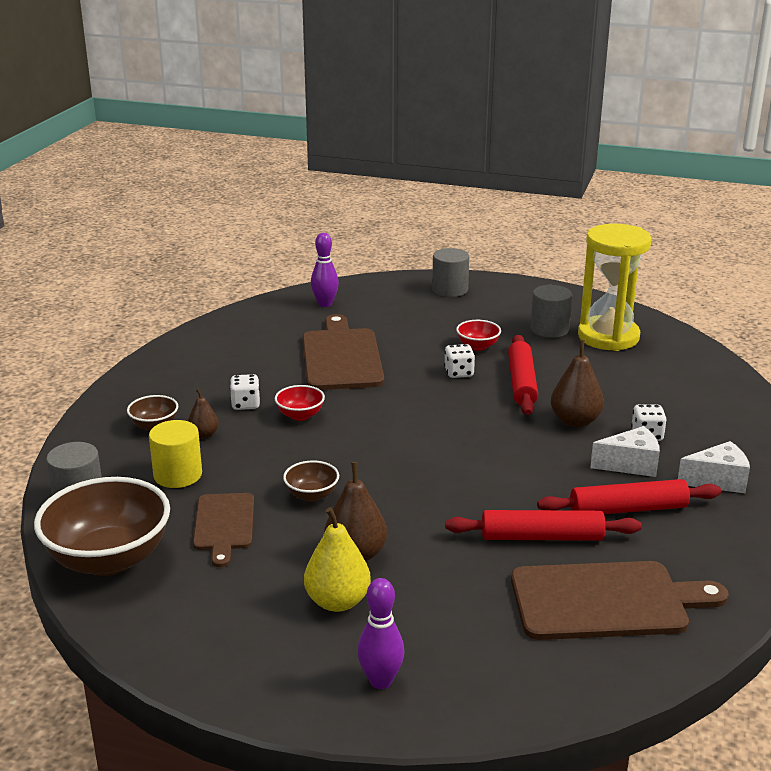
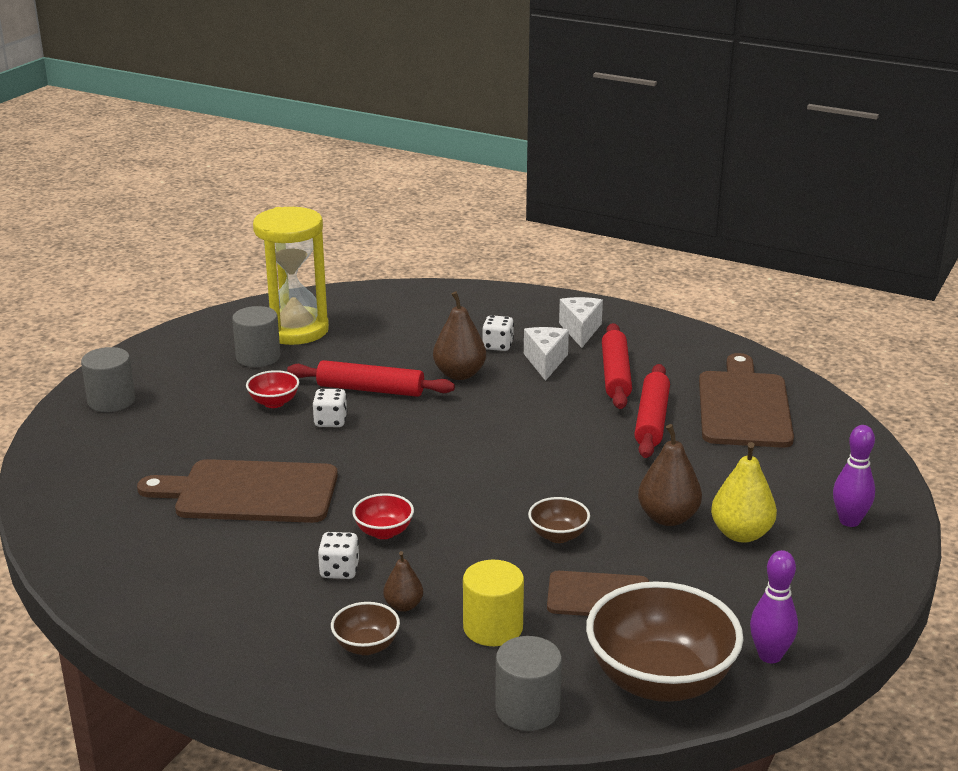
camera: 80 degrees left, 0 degrees up
purple bowling pin [311,233,339,307] -> purple bowling pin moved to [750,550,798,663]

